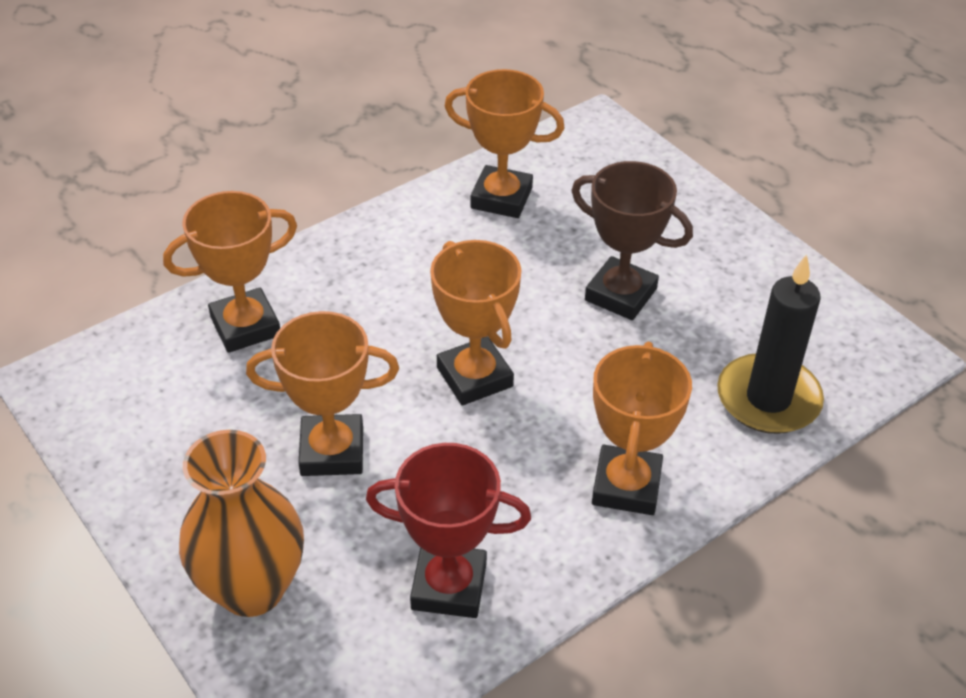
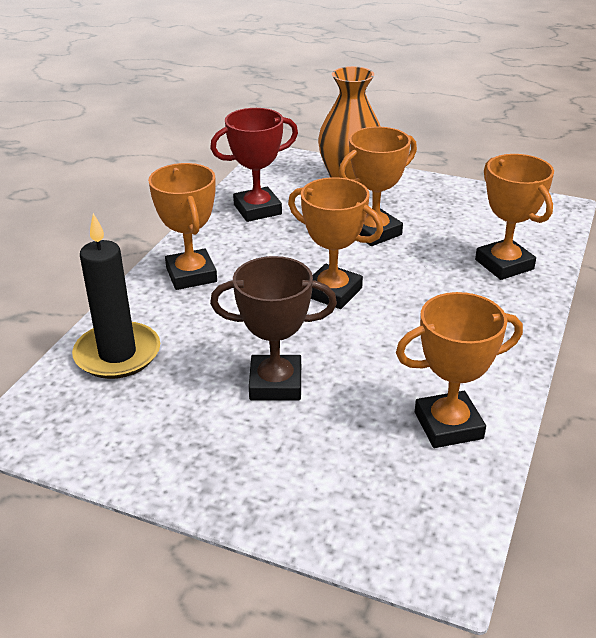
camera: 150 degrees right, 10 degrees down
orange trophy [163,191,297,353] -> orange trophy turned 60 degrees counterclockwise [475,154,554,280]

